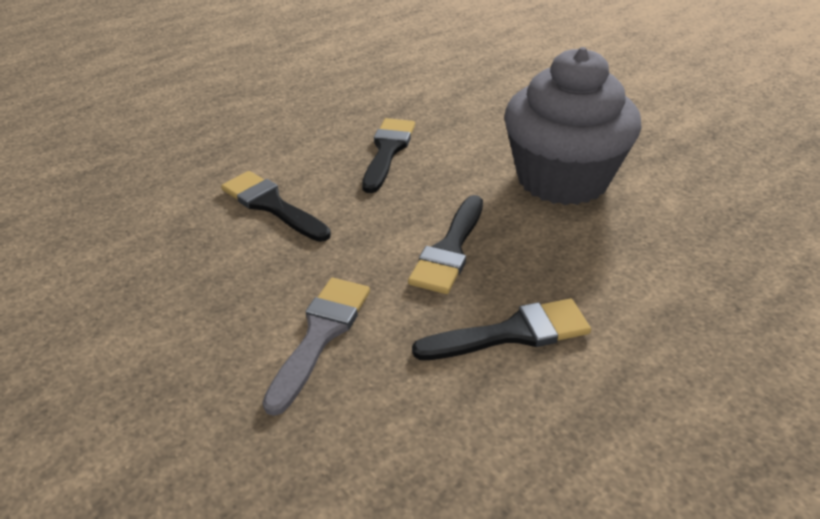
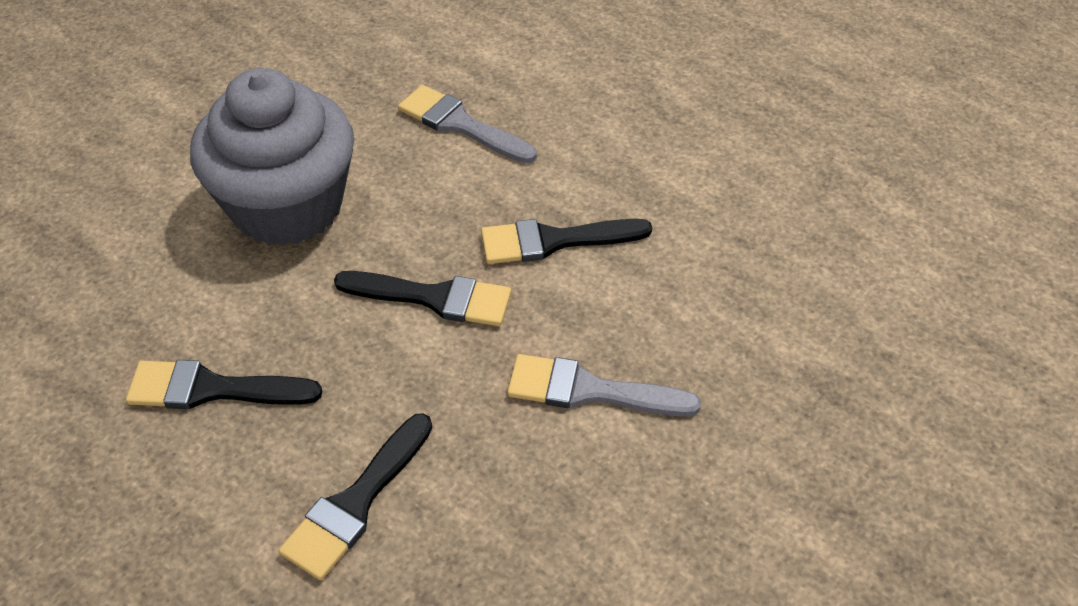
camera: 100 degrees left, 10 degrees up
black brush [412,299,591,360] -> black brush turned 75 degrees counterclockwise [481,219,652,264]
none -> grey brush [398,85,537,163]

